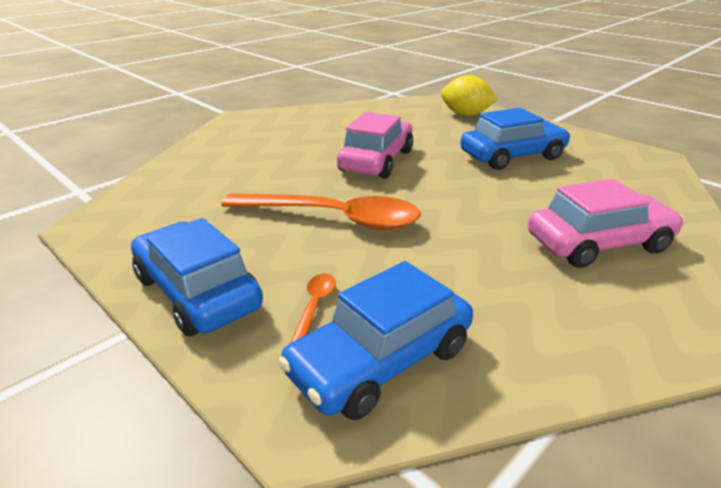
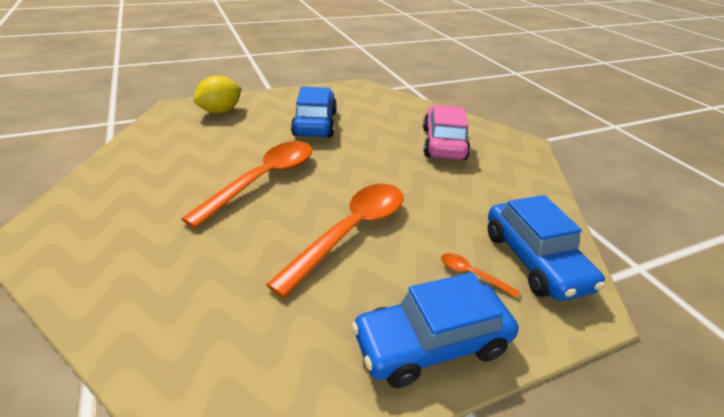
camera: 70 degrees left, 5 degrees up
pink car [337,112,413,178] -> orange spoon [181,141,312,228]

